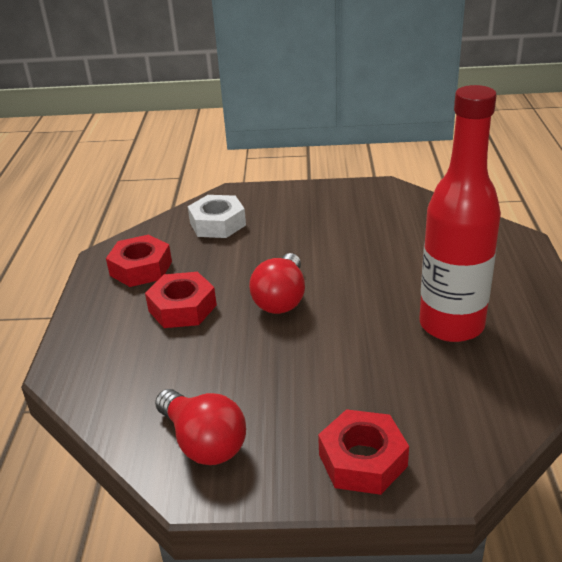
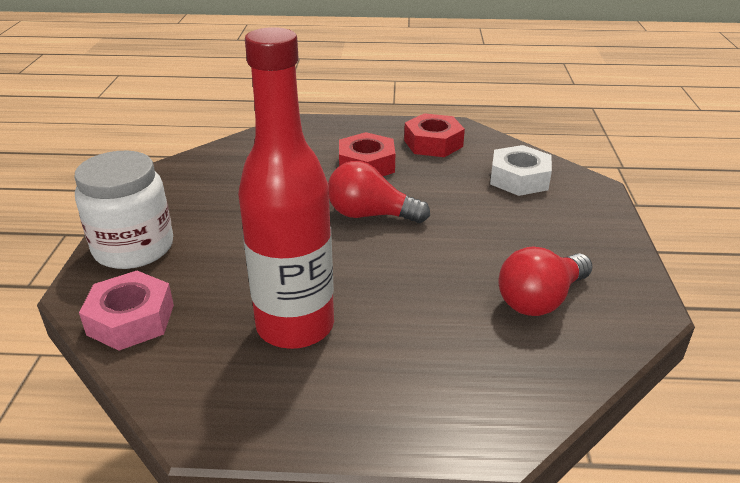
camera: 90 degrees right, 0 degrees up
red light bulb [155,389,246,465] -> red light bulb moved to [499,247,593,316]
red nut [318,409,409,495] -> white jar [74,151,173,269]
none -> pink nut [79,271,174,351]

